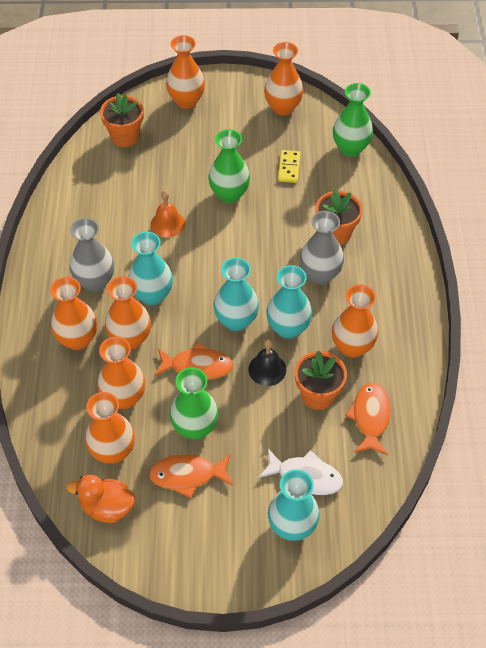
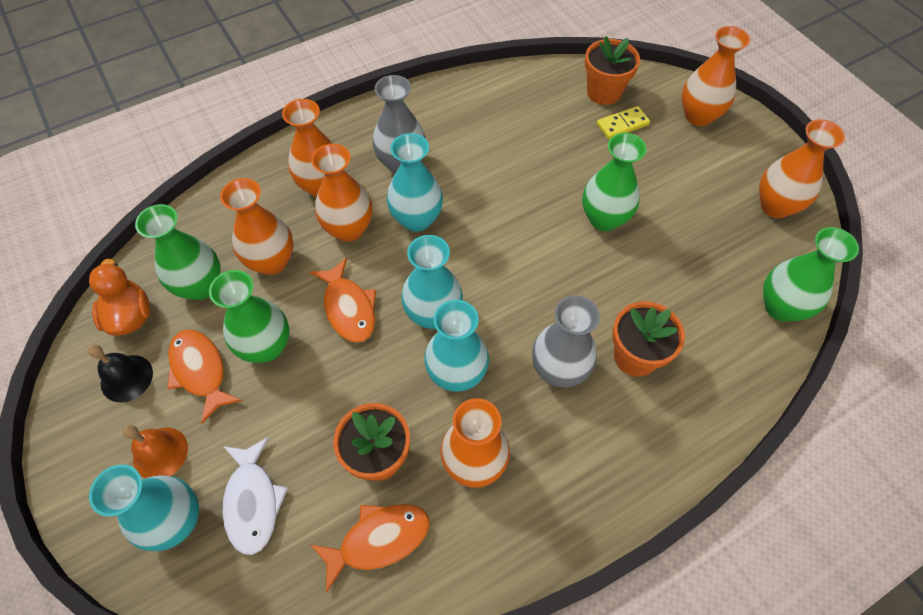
camera: 60 degrees right, 5 degrees up
orange vase [85,392,135,464] -> green vase [135,204,221,300]
orange bell [151,191,185,238] -> orange bell moved to [123,425,188,478]
black bell [248,339,286,386] -> black bell moved to [88,344,153,402]
yellow domino [278,150,300,183] -> yellow domino moved to [597,106,650,139]

